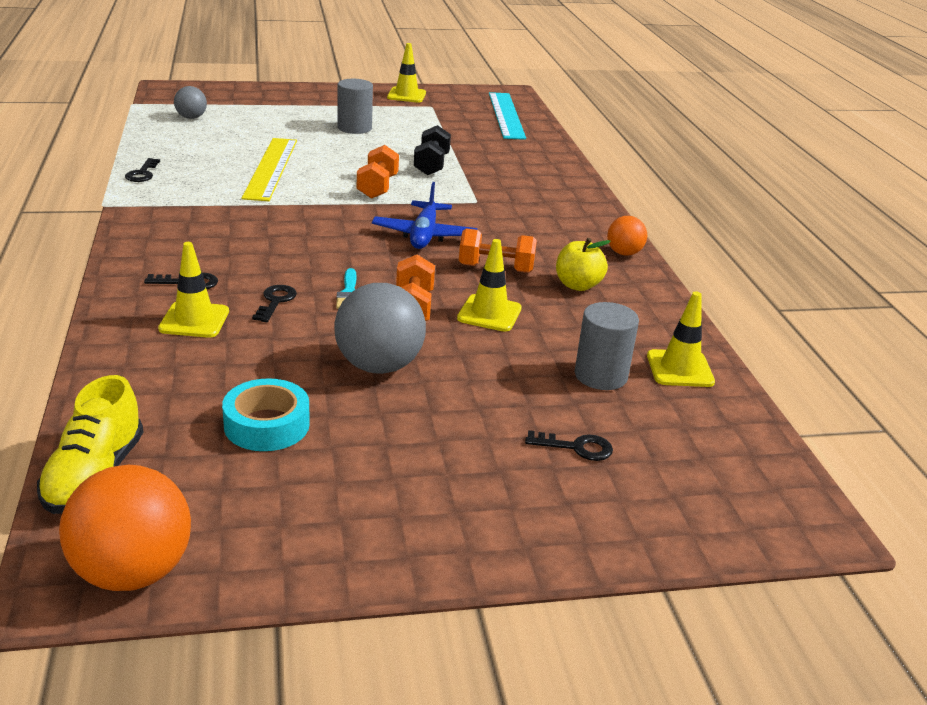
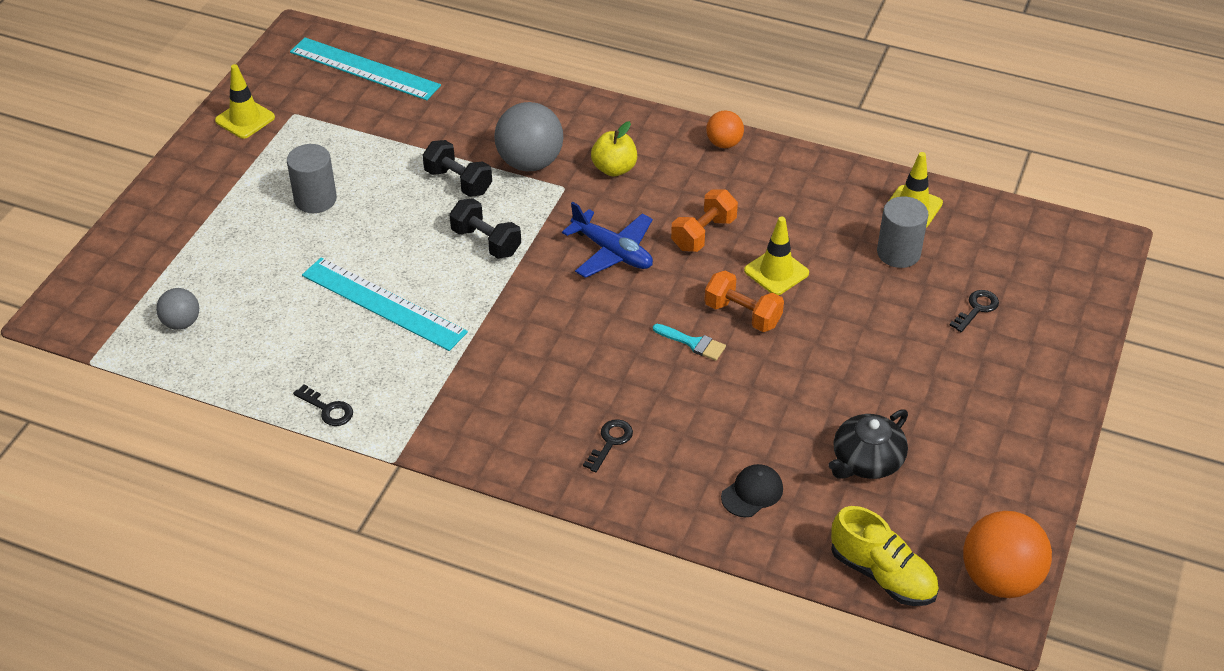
camera: 55 degrees left, 15 degrees up
yellow traffic cone [158,242,229,338] -> none
turquoise tape [222,378,310,451] -> black teapot [828,409,908,479]
yellow ruler [242,138,297,201] -> turquoise ruler [302,257,468,351]
black key [252,285,297,322] -> none
grey ball [334,283,426,374] -> grey ball moved to [494,102,563,171]
orange dumbbell [357,145,399,199] -> black dumbbell [449,198,521,259]
yellow apple [556,238,611,291] -> yellow apple moved to [591,121,637,176]
none -> black cap [721,464,783,517]

